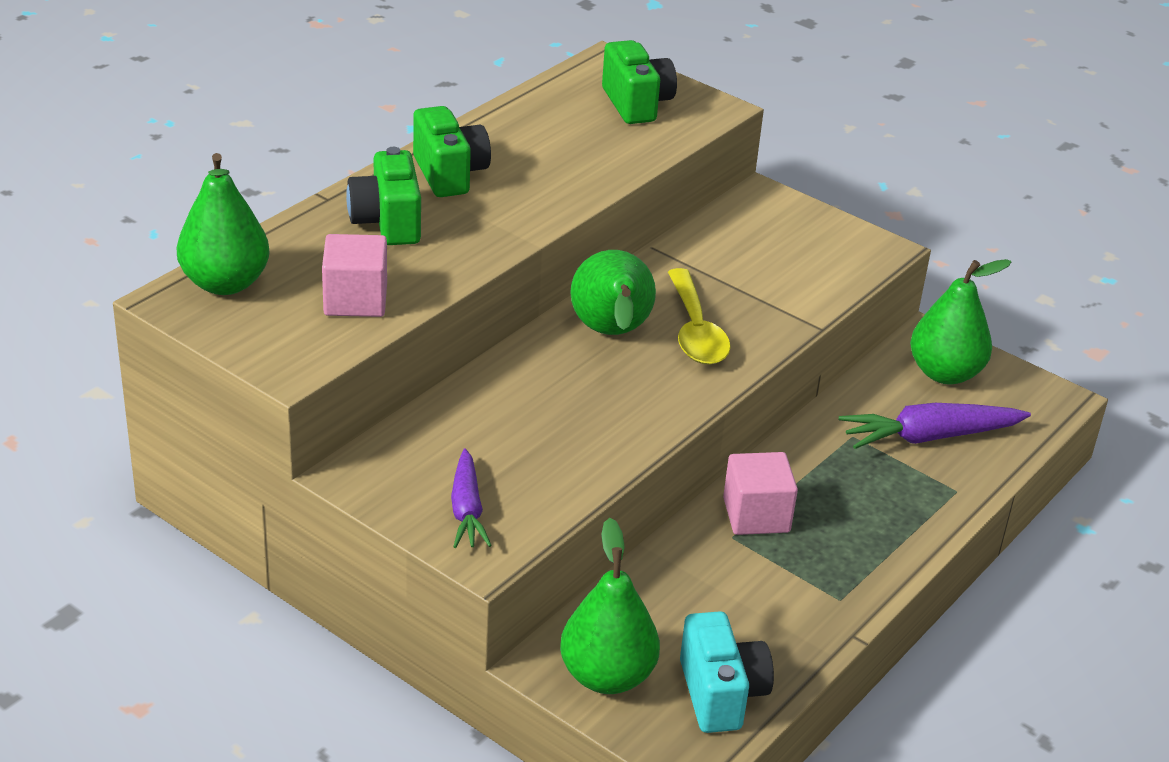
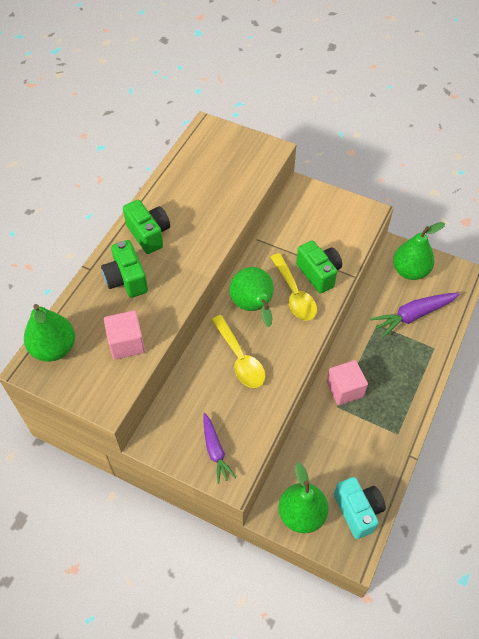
camera: 10 degrees left, 20 degrees up
green camera [602,40,677,124] -> green camera moved to [296,241,342,293]
none -> yellow spoon [211,315,265,388]

